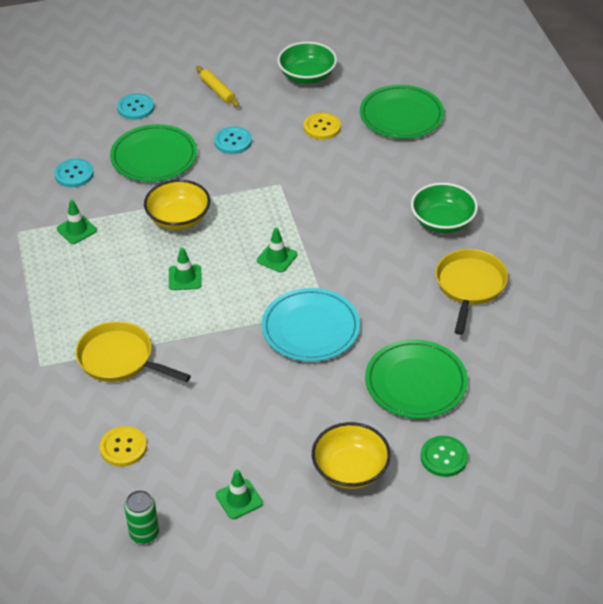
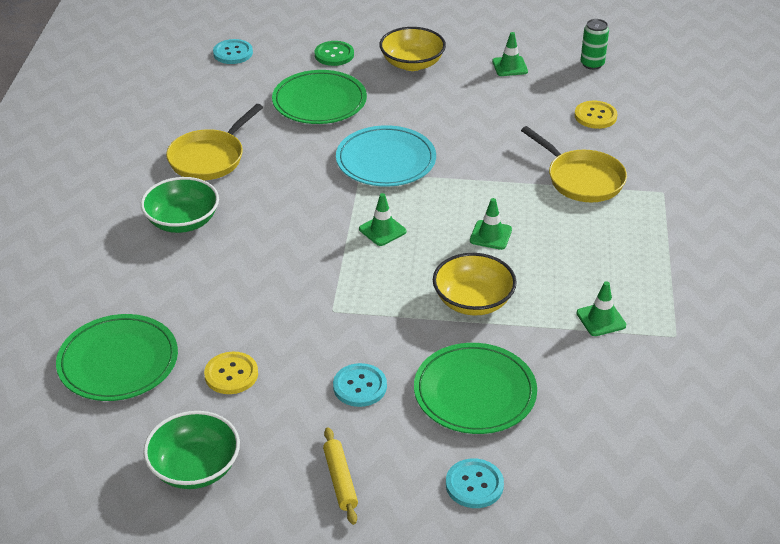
camera: 160 degrees left, 5 degrees down
turquoise button [54,159,94,187] -> turquoise button moved to [213,39,253,64]

